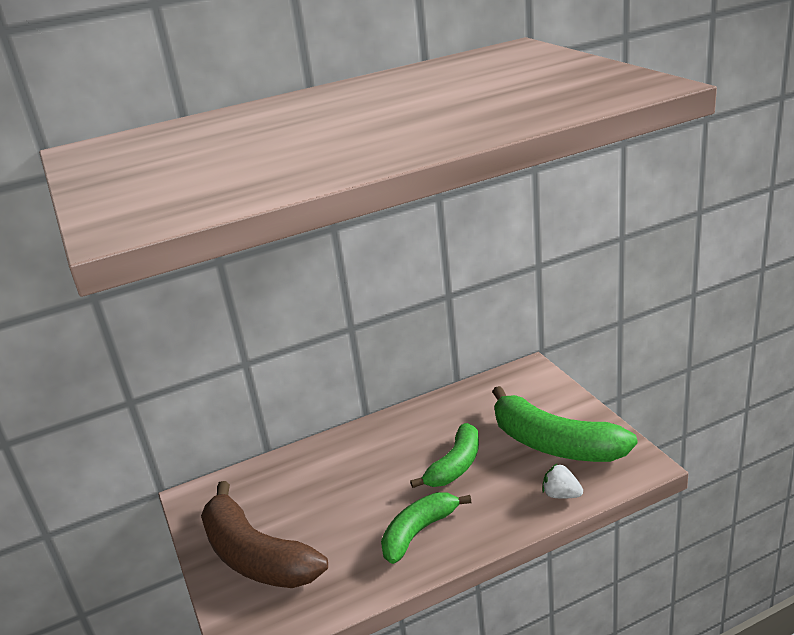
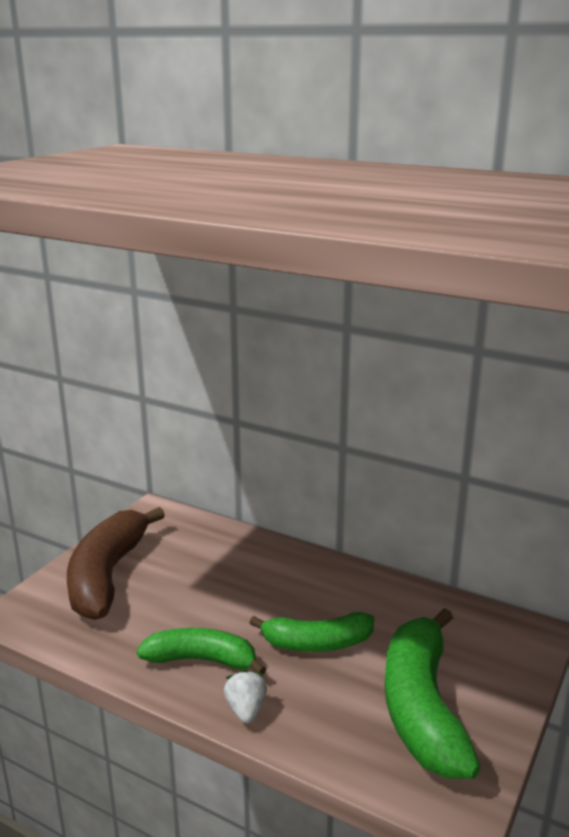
camera: 50 degrees right, 5 degrees down
white strawberry [542,463,583,499] -> white strawberry moved to [224,669,267,723]

